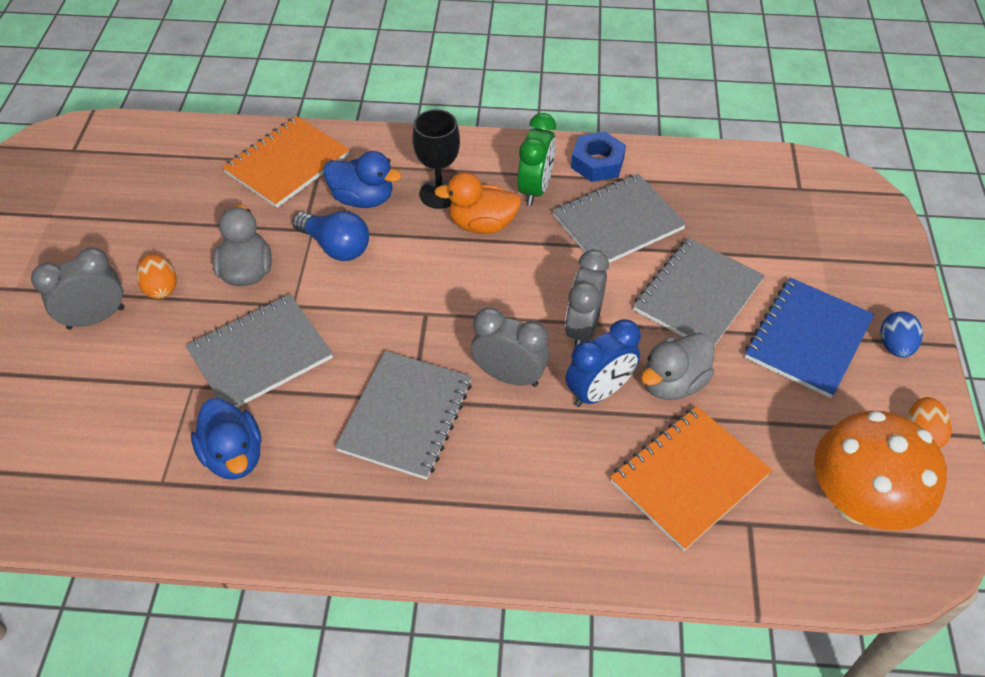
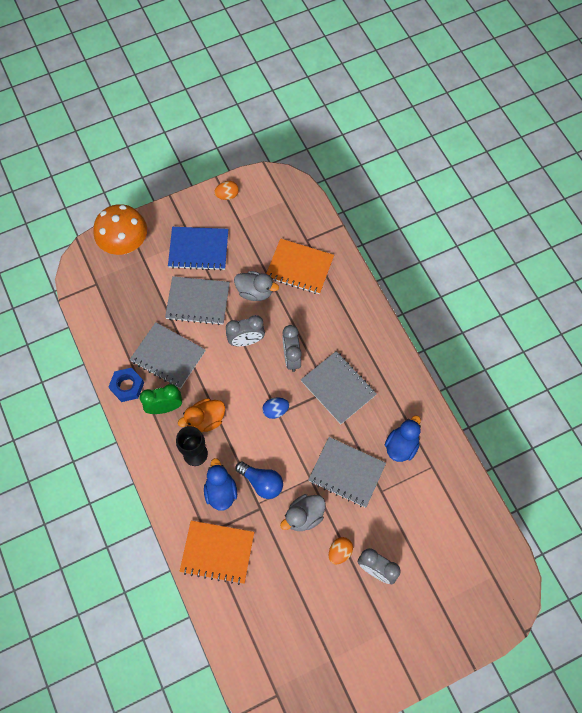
camera: 120 degrees left, 15 degrees up
blue light bulb [292,211,369,261] -> blue light bulb turned 120 degrees clockwise [236,461,283,499]
grey notebook [335,351,472,480] -> grey notebook turned 60 degrees clockwise [301,351,376,424]
orange duck [434,172,521,234] -> orange duck turned 90 degrees clockwise [178,398,225,432]
blue clock [566,319,641,407] -> none
orange mushroom [814,411,947,531] -> orange mushroom moved to [94,204,147,255]
blue egg [881,311,923,358] -> blue egg moved to [262,397,289,419]

